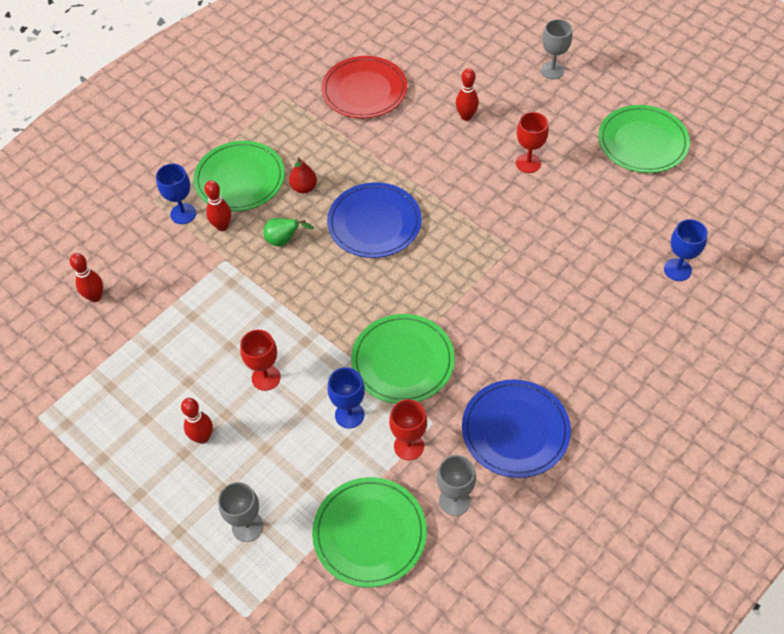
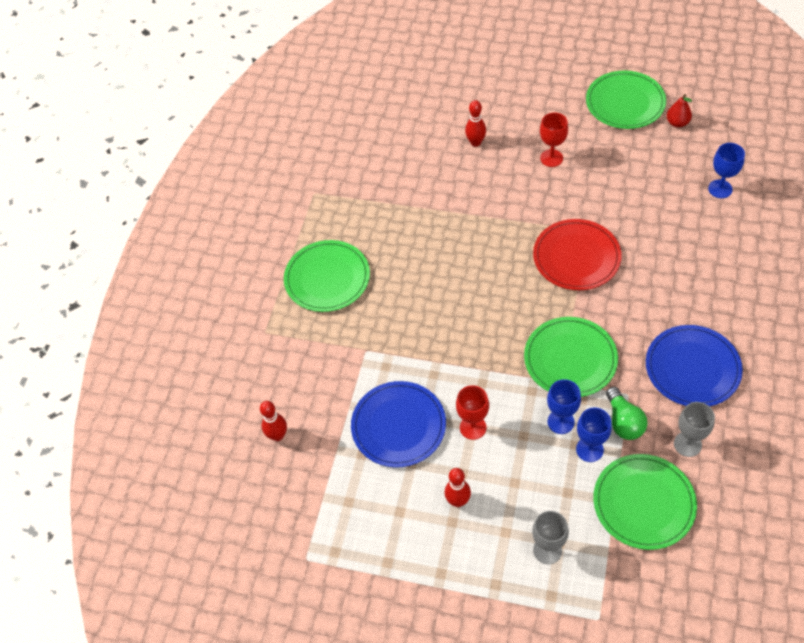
camera: 25 degrees left, 0 degrees up
blue goblet [156,164,196,224] -> blue goblet moved to [576,407,612,462]
red bowling pin [204,181,231,231] -> none
green pear [263,218,314,246] -> none
red pear [289,157,317,193] -> red pear moved to [667,94,692,128]
red plate [321,56,407,118] -> red plate moved to [533,219,622,290]
blue plate [327,182,422,258] -> blue plate moved to [351,381,446,467]
red goblet [389,399,427,460] -> green light bulb [606,387,648,440]
grey goblet [541,19,572,79] -> none

